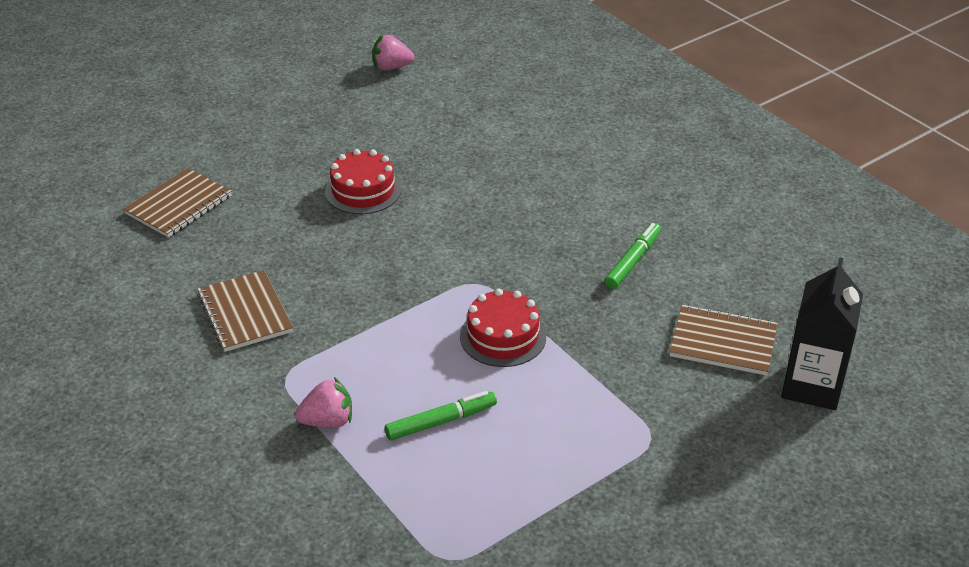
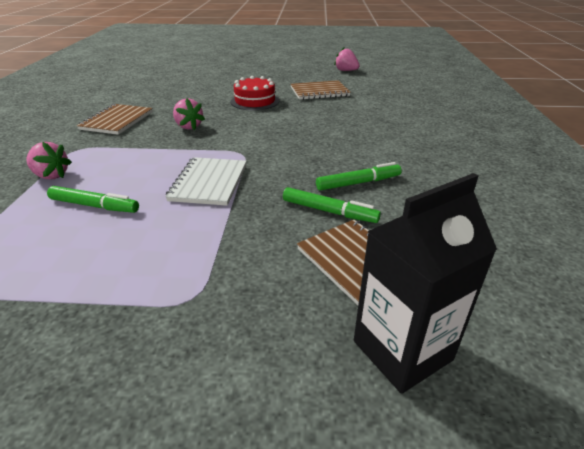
camera: 40 degrees right, 5 degrees down
brown notebook [123,168,232,238] -> brown notebook moved to [291,80,351,100]
red cake [460,288,546,367] -> white notebook [165,157,247,206]
none -> pink strawberry [173,98,205,130]
none -> green marker [283,187,381,223]

